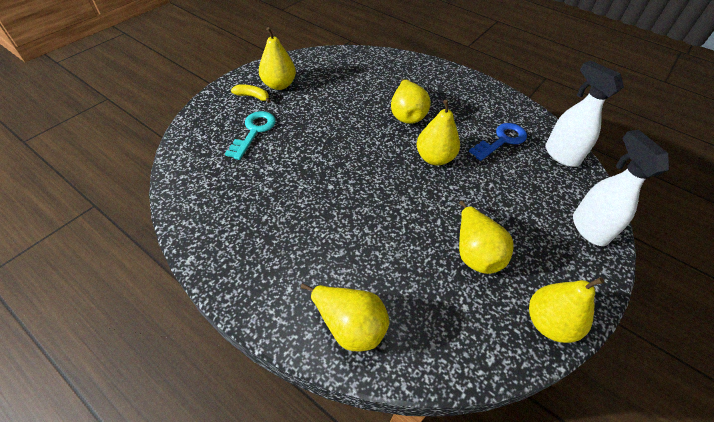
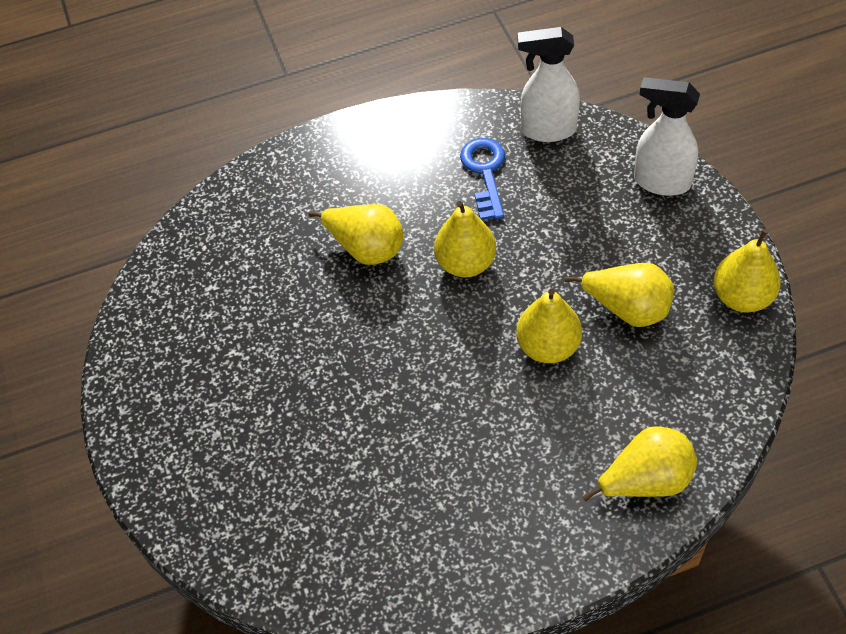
camera: 50 degrees left, 5 degrees up
turquoise key [225,111,276,160] -> none
yellow banana [231,85,270,103] -> none
yellow pear [259,27,296,90] -> yellow pear moved to [516,289,582,363]

